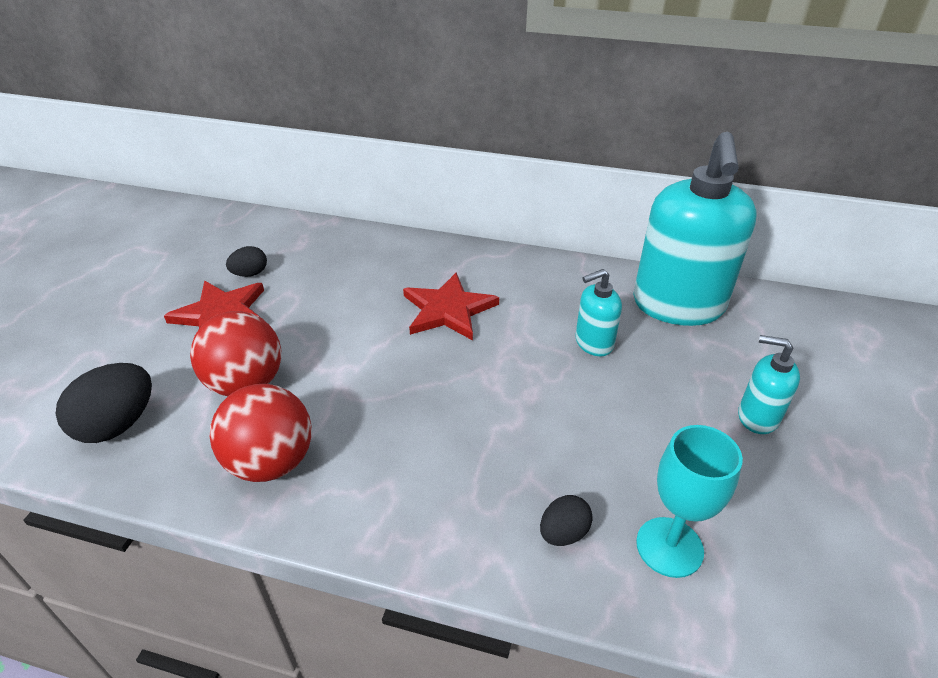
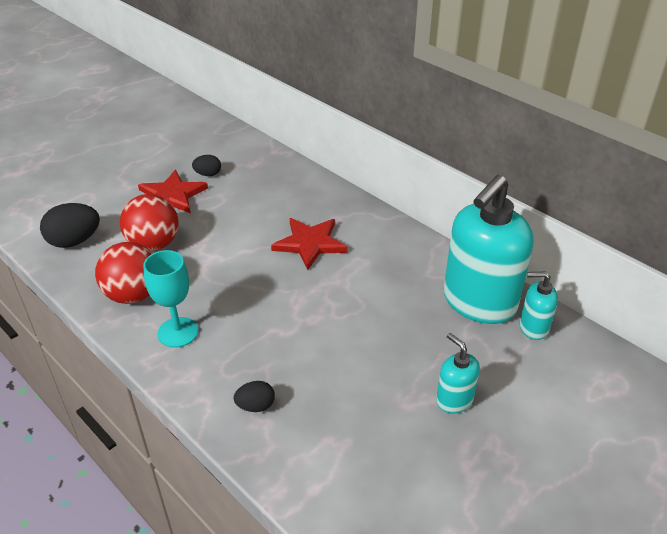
camera: 30 degrees right, 0 degrees up
turquoise soap dispenser [575,269,622,356] -> turquoise soap dispenser moved to [520,271,558,340]
turquoise goblet [636,425,743,578] -> turquoise goblet moved to [143,250,198,348]

